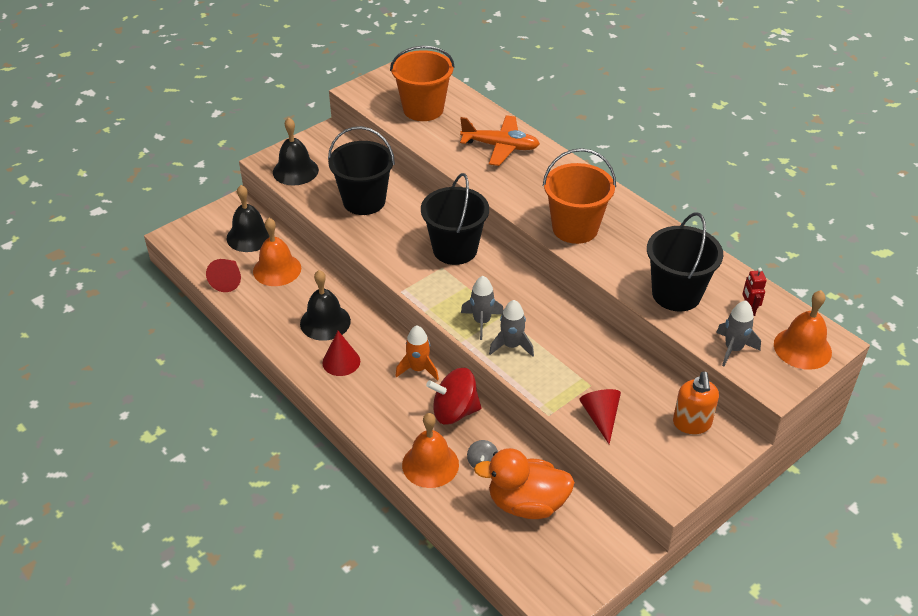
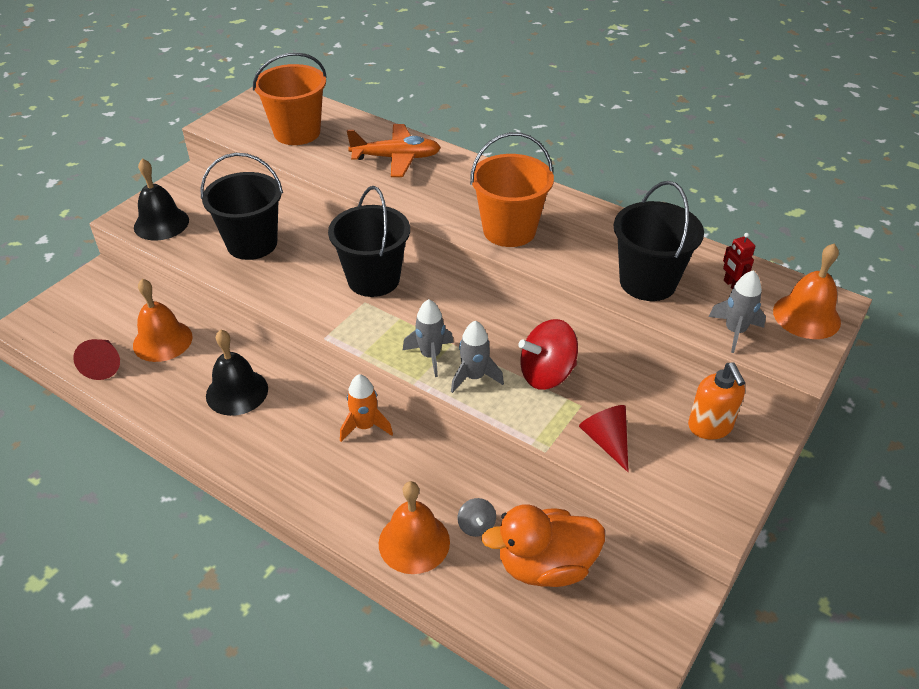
camera: 15 degrees left, 0 degrees up
black bell [227,185,269,252] -> none
red cone [323,331,360,376] -> none
red spinning top [426,368,481,425] -> red spinning top moved to [518,319,578,390]

